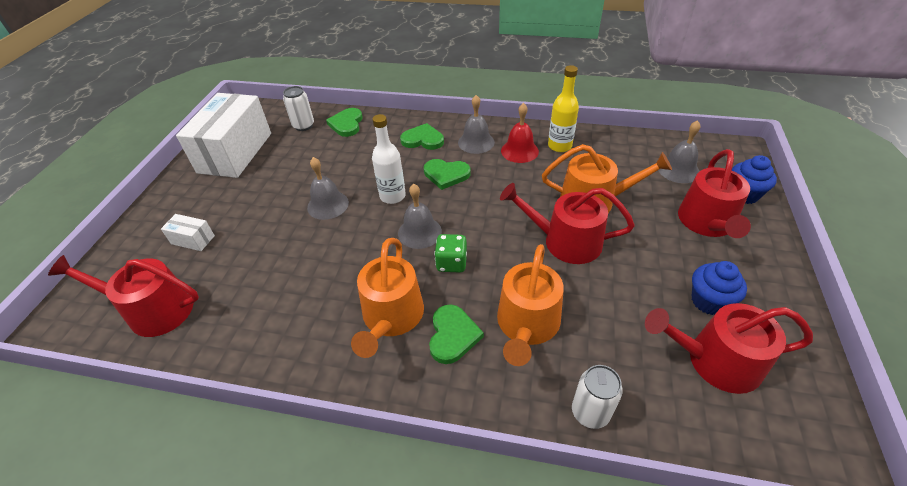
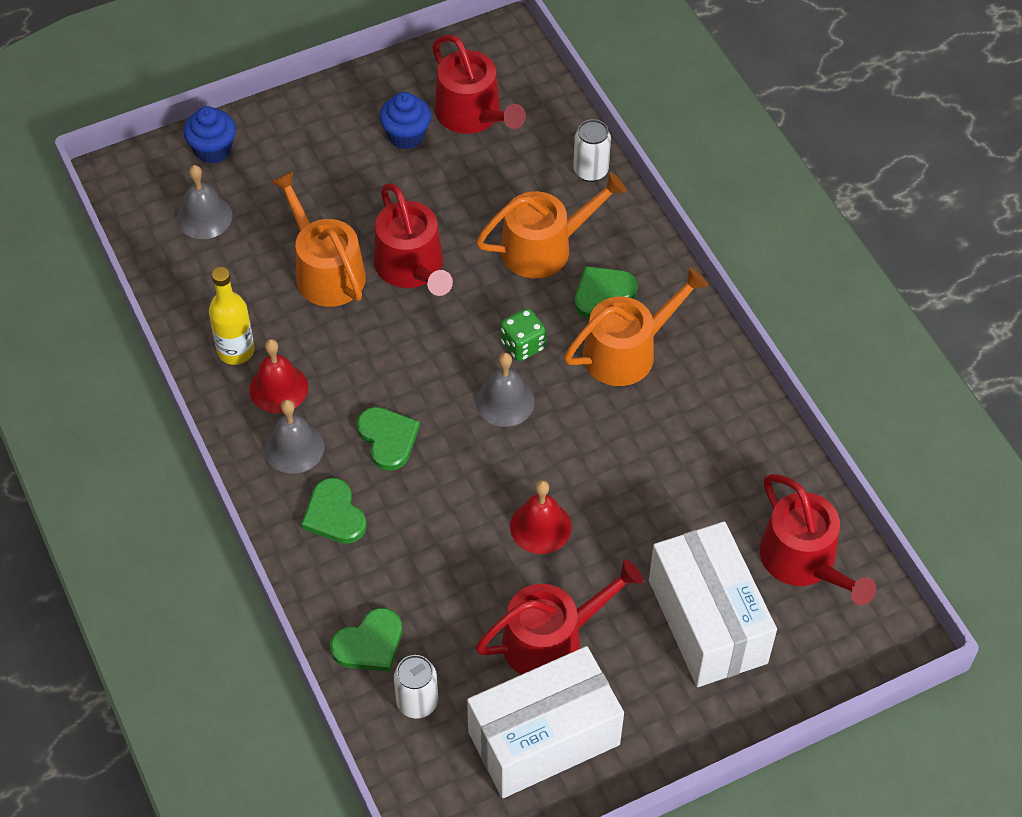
camera: 130 degrees left, 10 degrees up
white box [161,214,215,251] -> white box [649,521,777,687], size x2.40
grey bell [307,157,349,220] -> red bell [510,480,572,554]
white bottle [372,114,406,204] -> none
red watering can [678,149,751,238] -> red watering can moved to [475,560,643,675]

